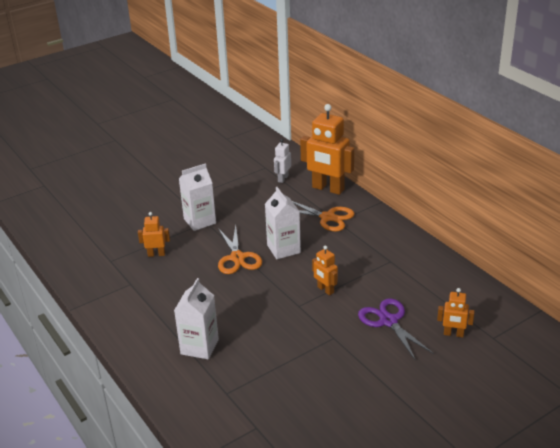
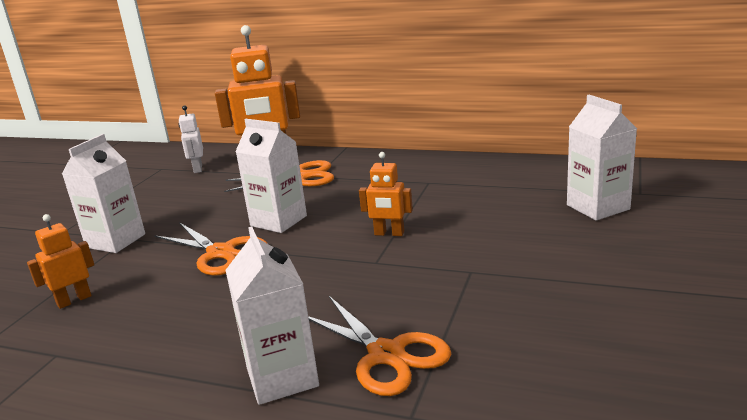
camera: 35 degrees left, 10 degrees down
purple scissors [358,298,434,361] -> none
orange robot [437,288,475,337] -> white carton [567,95,637,220]
none -> orange scissors [308,296,451,396]

